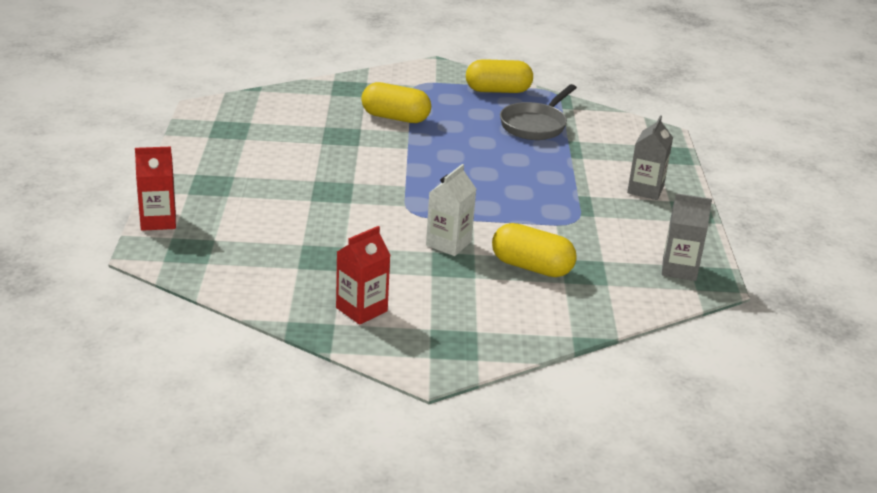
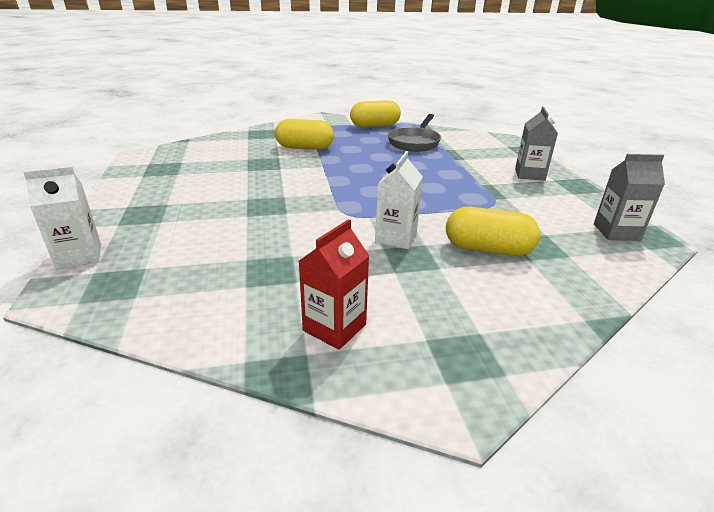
camera: 10 degrees left, 0 degrees up
red carton [135,147,176,231] -> white carton [23,166,101,270]

